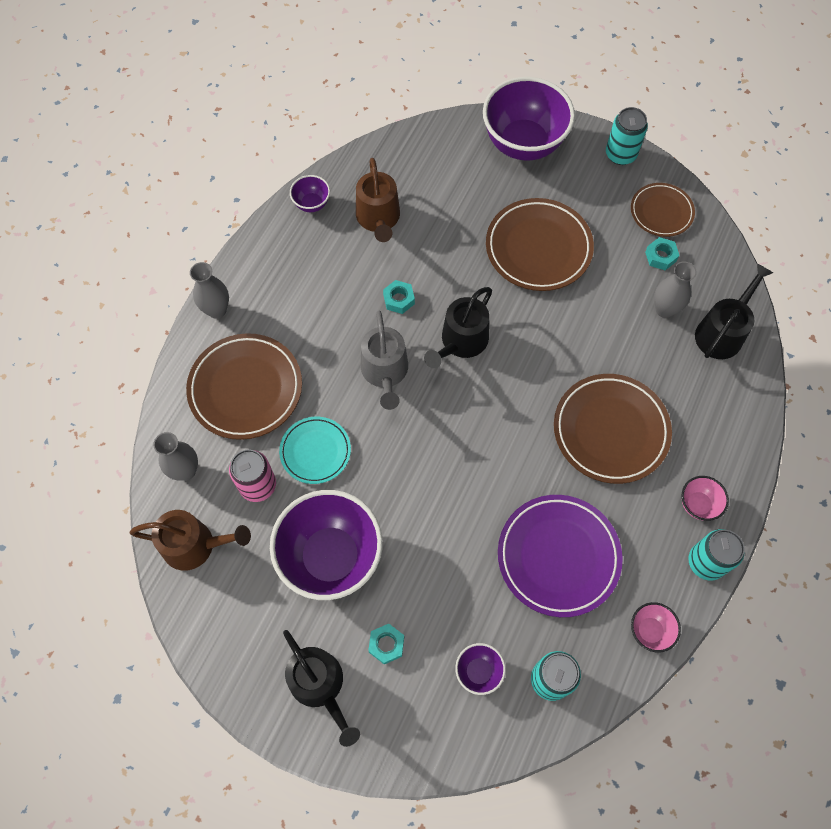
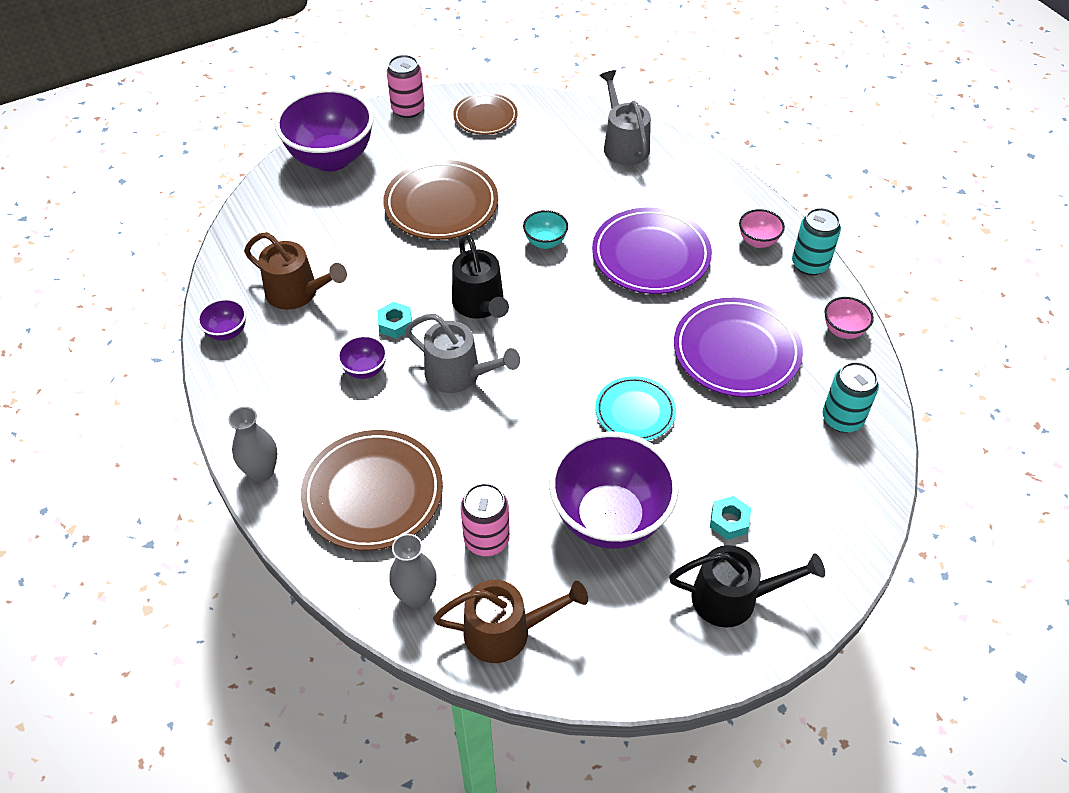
camera: 55 degrees left, 15 degrees down
brown watering can [130,510,251,571] -> brown watering can turned 45 degrees clockwise [433,580,588,663]
turquoise plate [279,417,351,484] -> turquoise plate moved to [595,376,676,441]
purple bowl [455,643,506,695] -> purple bowl moved to [337,335,387,379]
brown plate [554,374,672,484] -> purple plate [592,208,712,294]
turquoise can [606,107,648,165] -> pink can [387,55,425,118]
turquoise nut [645,237,680,270] -> none
grey vase [654,262,697,318] -> none
black watering can [695,264,773,359] -> grey watering can [599,70,651,165]
none -> turquoise bowl [523,210,568,249]

